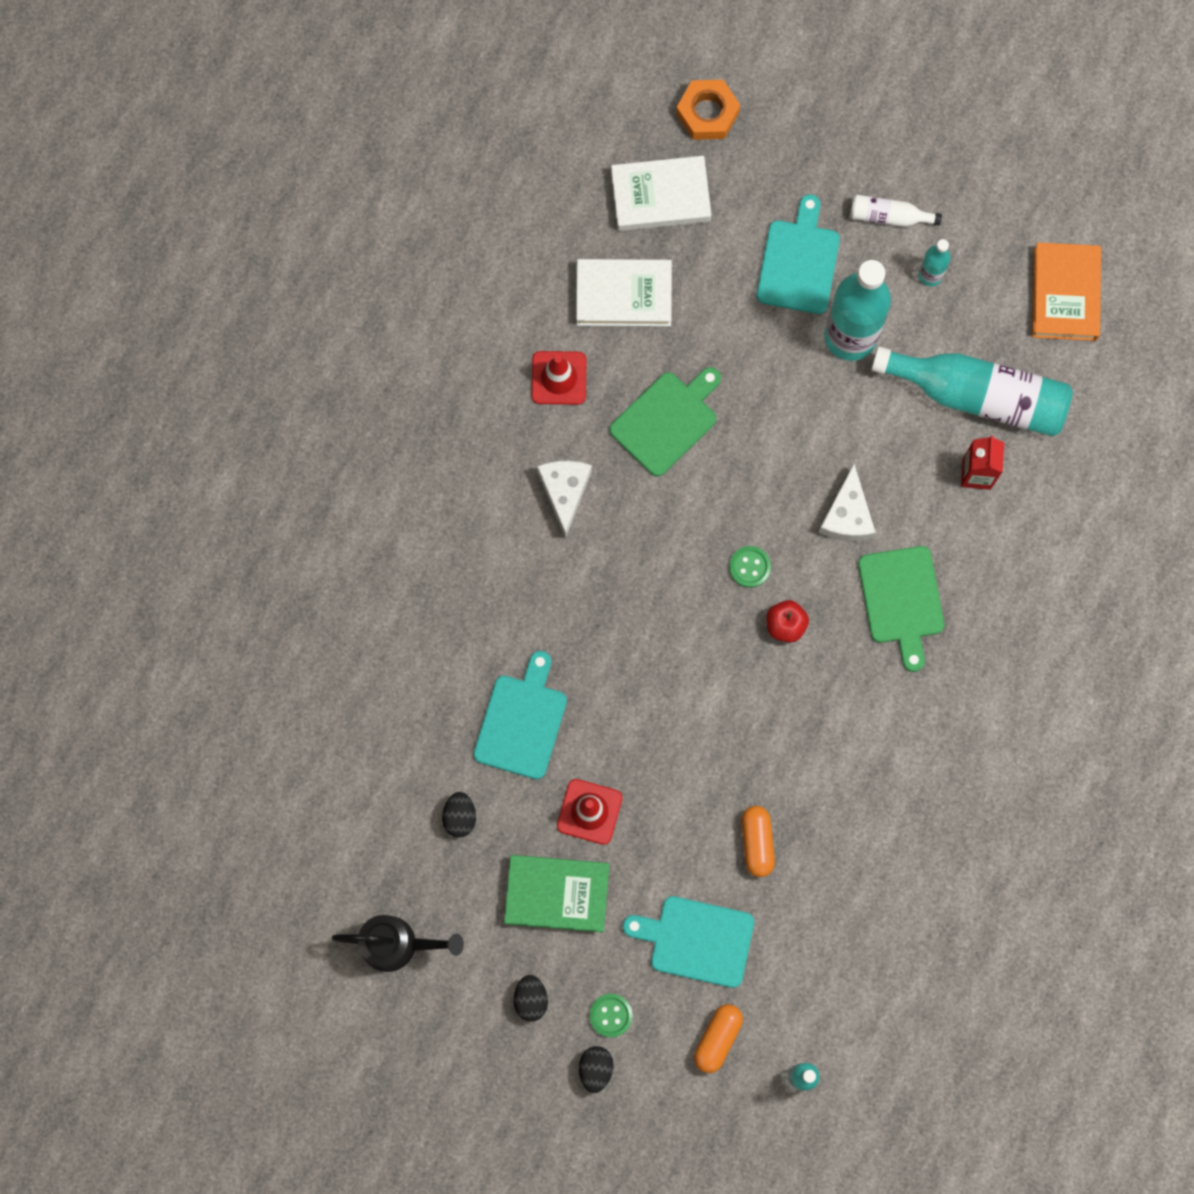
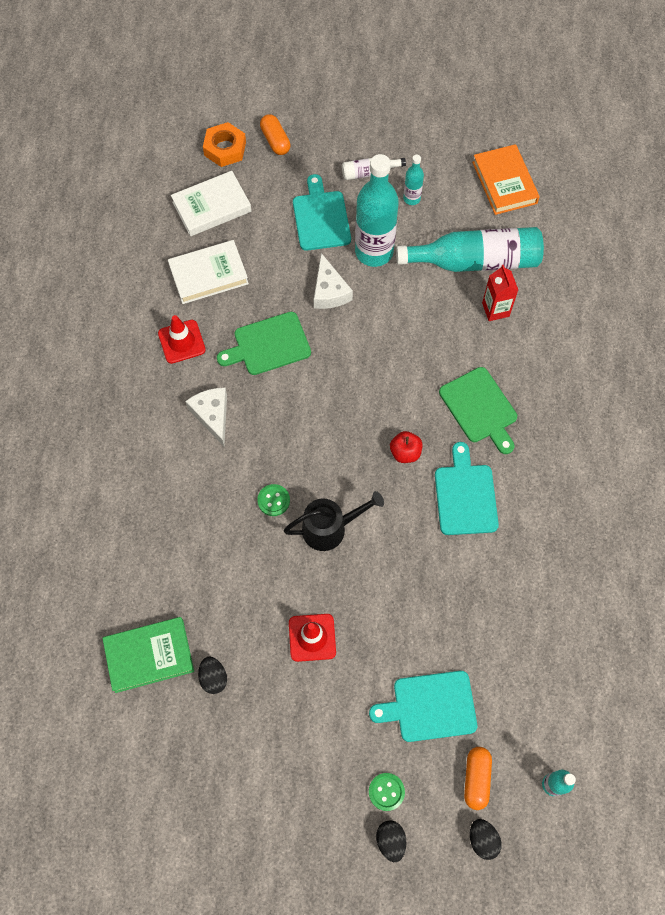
camera: 20 degrees left, 10 degrees down
black watering can [332,915,464,972] -> black watering can moved to [283,491,384,551]
turquoise cutting board [473,651,567,779] -> turquoise cutting board moved to [435,442,499,535]
green book [504,855,609,933] -> green book moved to [102,617,194,693]
black egg [514,975,548,1022] -> black egg moved to [470,819,502,860]
green cutting board [610,367,721,477] -> green cutting board turned 135 degrees counterclockwise [217,312,311,375]
green button [729,546,771,588] -> green button moved to [257,484,290,516]
orange capsule [741,806,775,877] -> orange capsule moved to [260,114,290,155]
white cheese [818,464,876,541] -> white cheese moved to [314,253,353,309]

